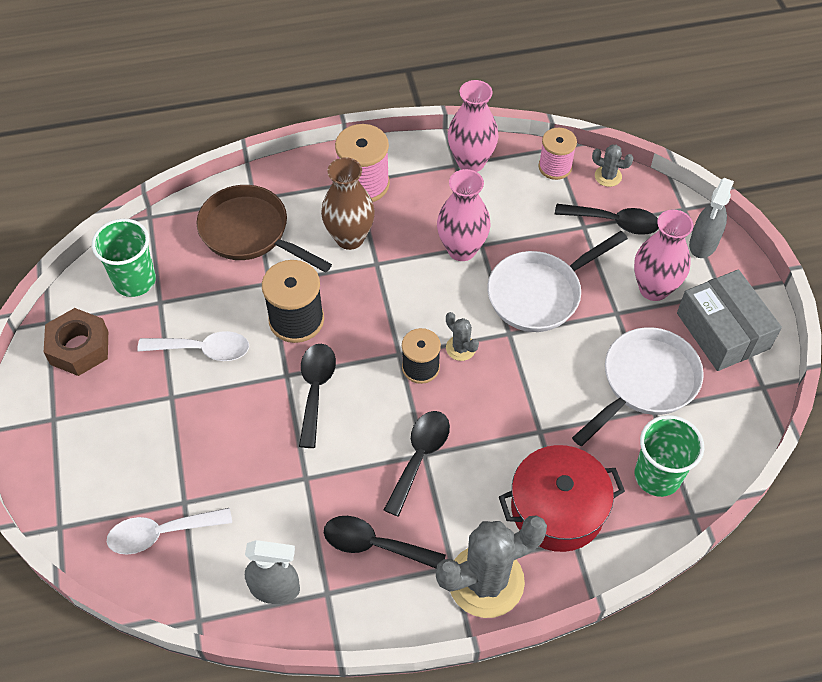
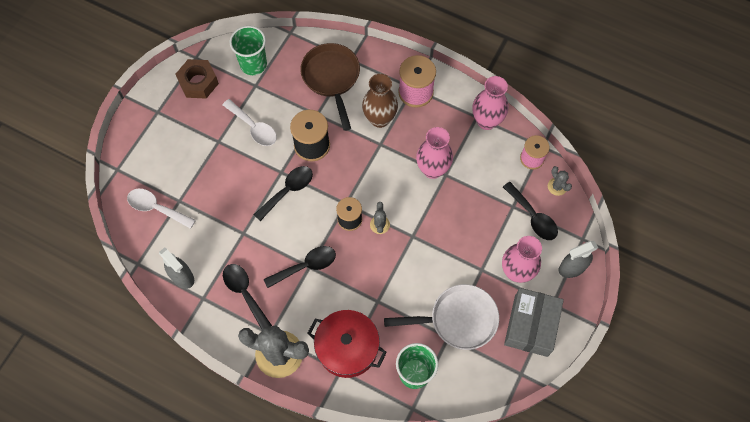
camera: 40 degrees right, 10 degrees up
white pan [487,231,628,332] -> none

